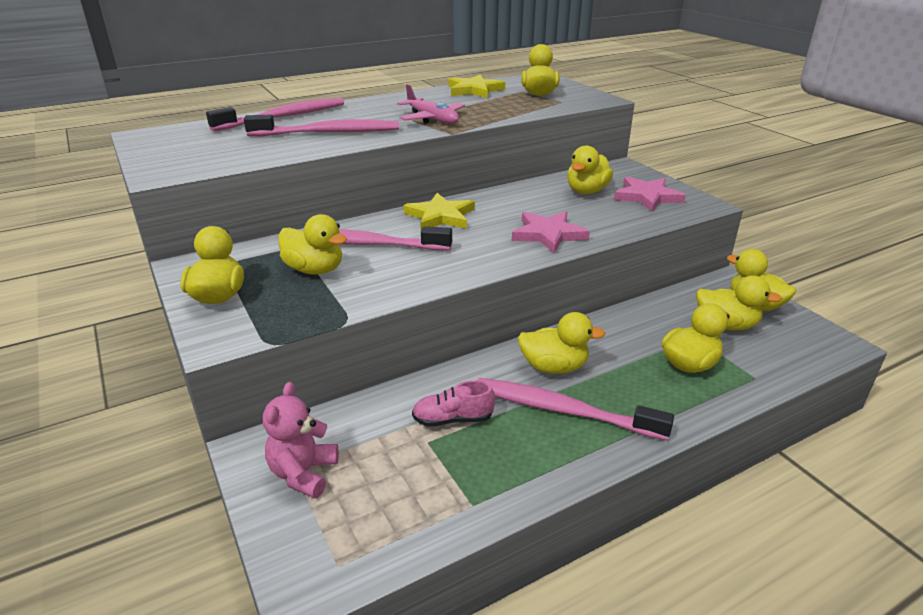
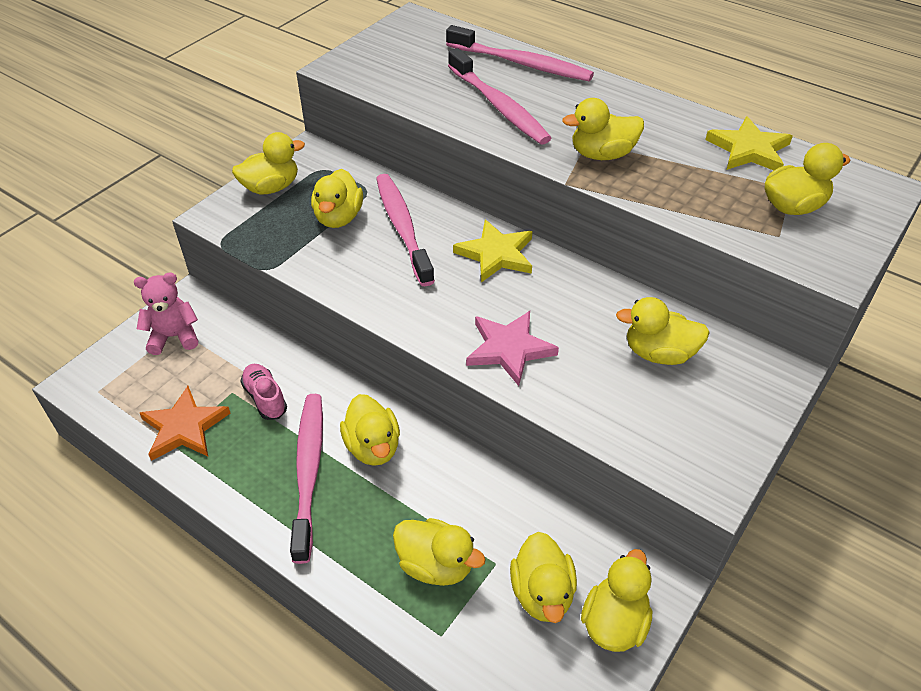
camera: 65 degrees right, 15 degrees up
pink plane [397,84,465,124] -> yellow duck [562,98,644,160]
pink star [614,177,686,212] -> none
none -> orange star [140,386,231,461]

